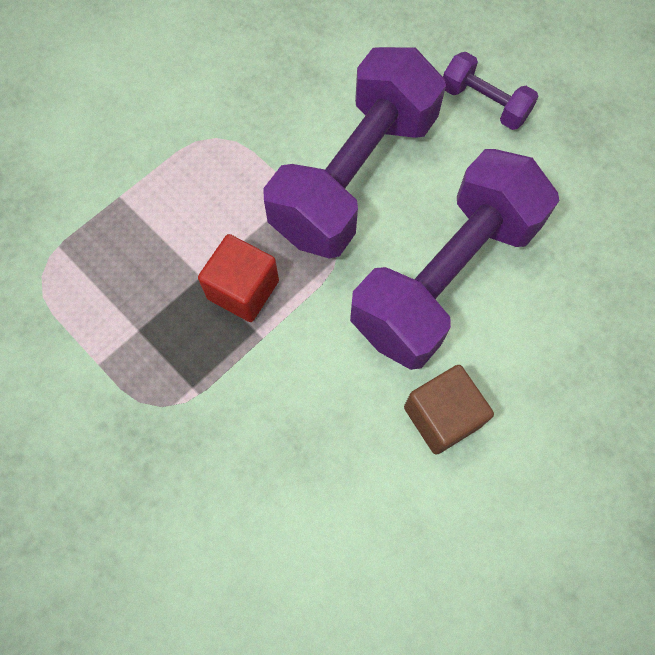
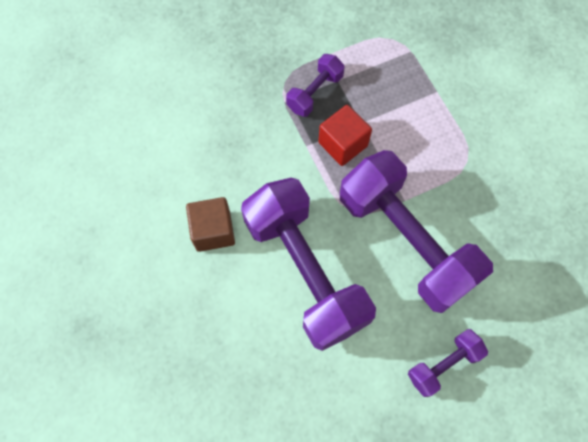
camera: 110 degrees right, 0 degrees up
none -> purple dumbbell [286,54,345,117]

